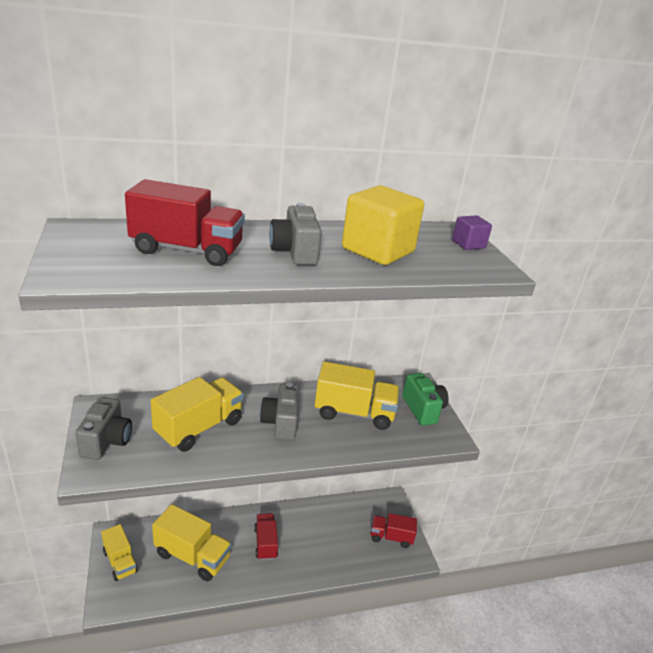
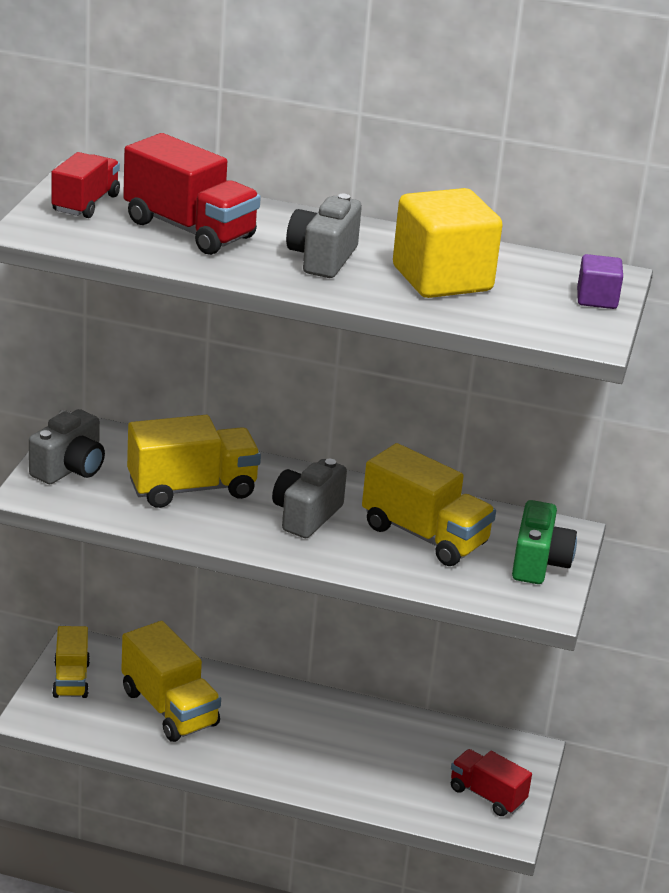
camera: 30 degrees right, 0 degrees up
red truck [254,513,278,560] -> red truck moved to [51,152,120,218]

